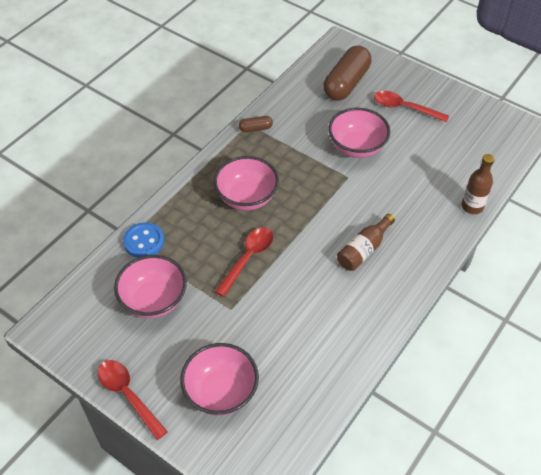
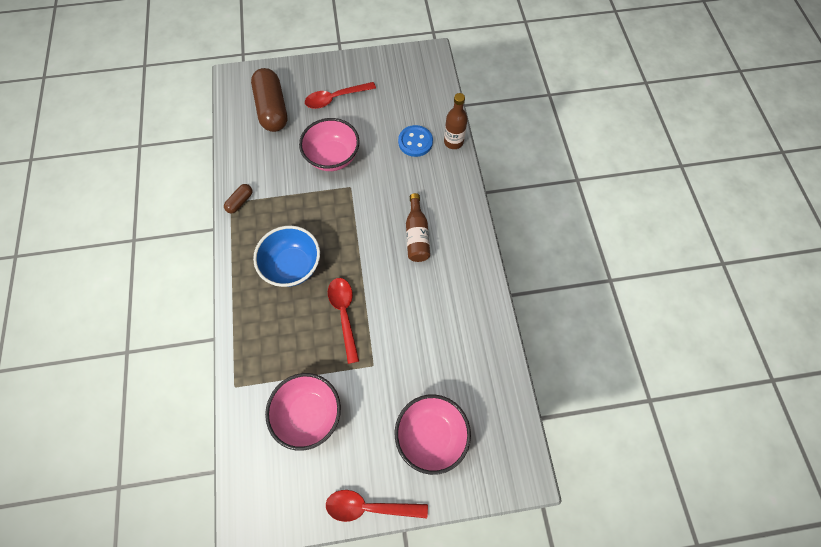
camera: 45 degrees left, 15 degrees up
blue button [123,223,164,258] -> blue button moved to [398,125,433,157]
pink bowl [214,156,279,211] -> blue bowl [253,226,320,287]

